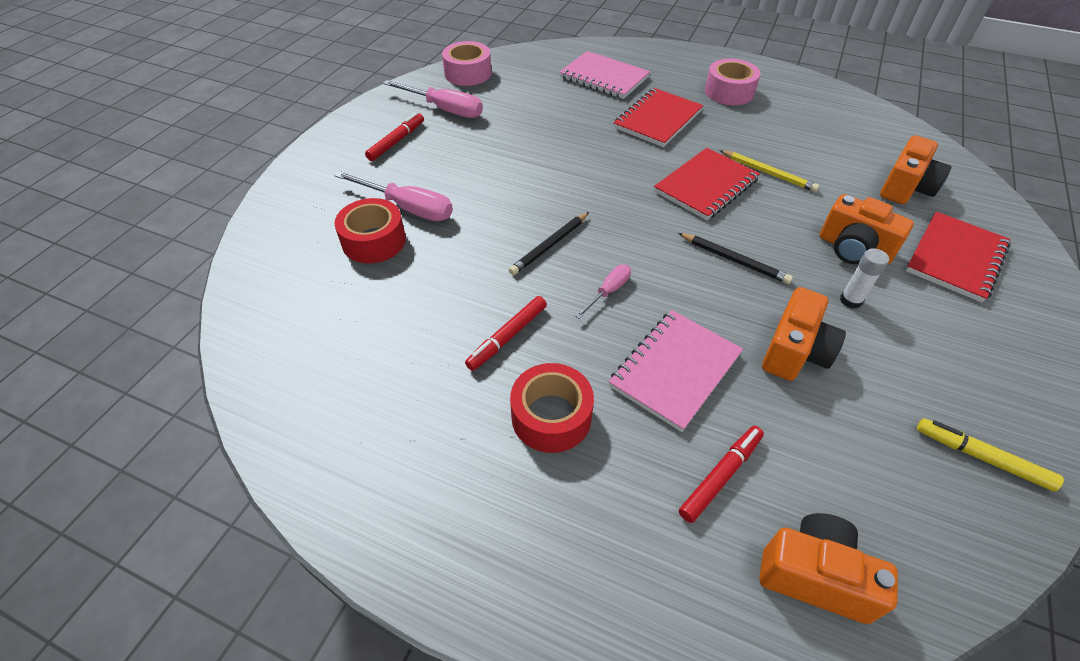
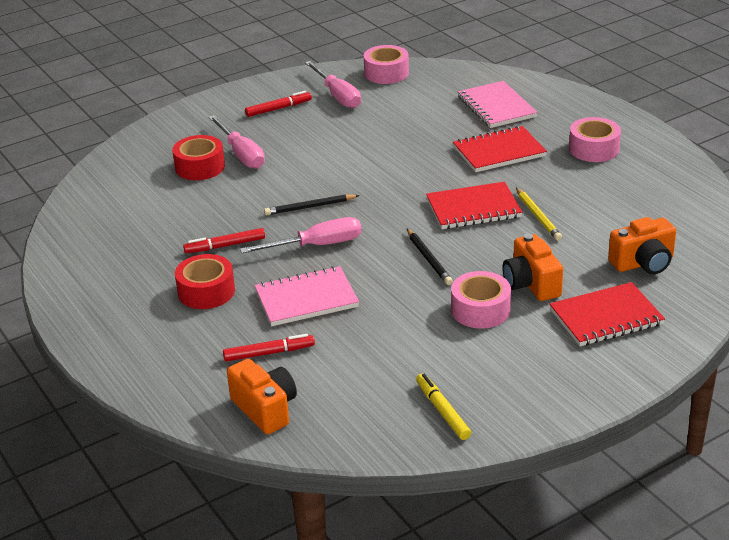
camera: 35 degrees right, 15 degrees down
pink screwdriver [575,265,631,319] -> pink screwdriver [240,217,361,253], size x1.80
orange camera [762,287,846,381] -> none
white glue stick [840,248,889,309] -> pink tape [451,271,511,329]

